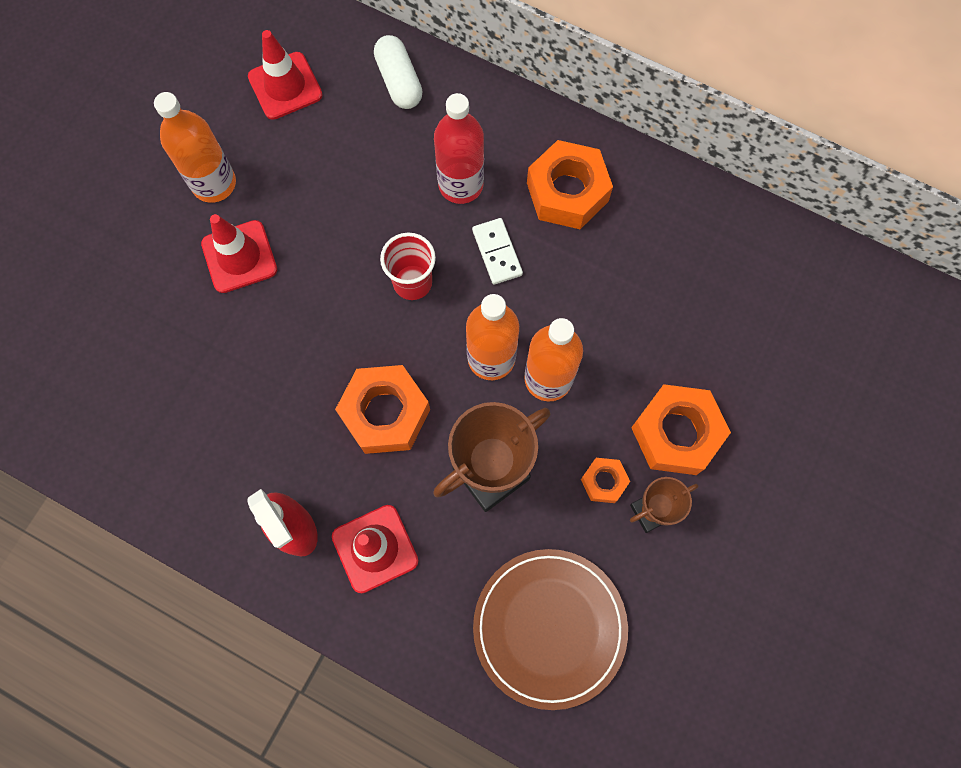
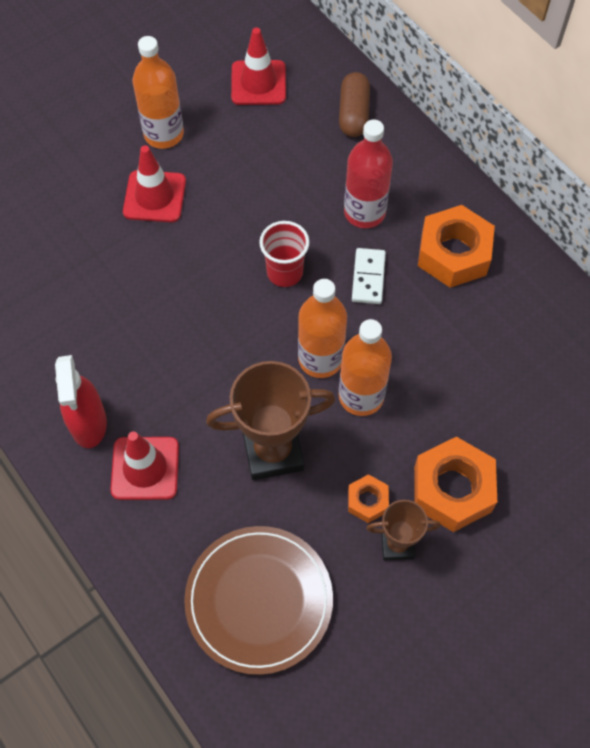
camera: 25 degrees right, 10 degrees down
orange nut [335,365,430,454] -> none
white capsule [374,35,423,109] -> brown capsule [339,72,370,137]

